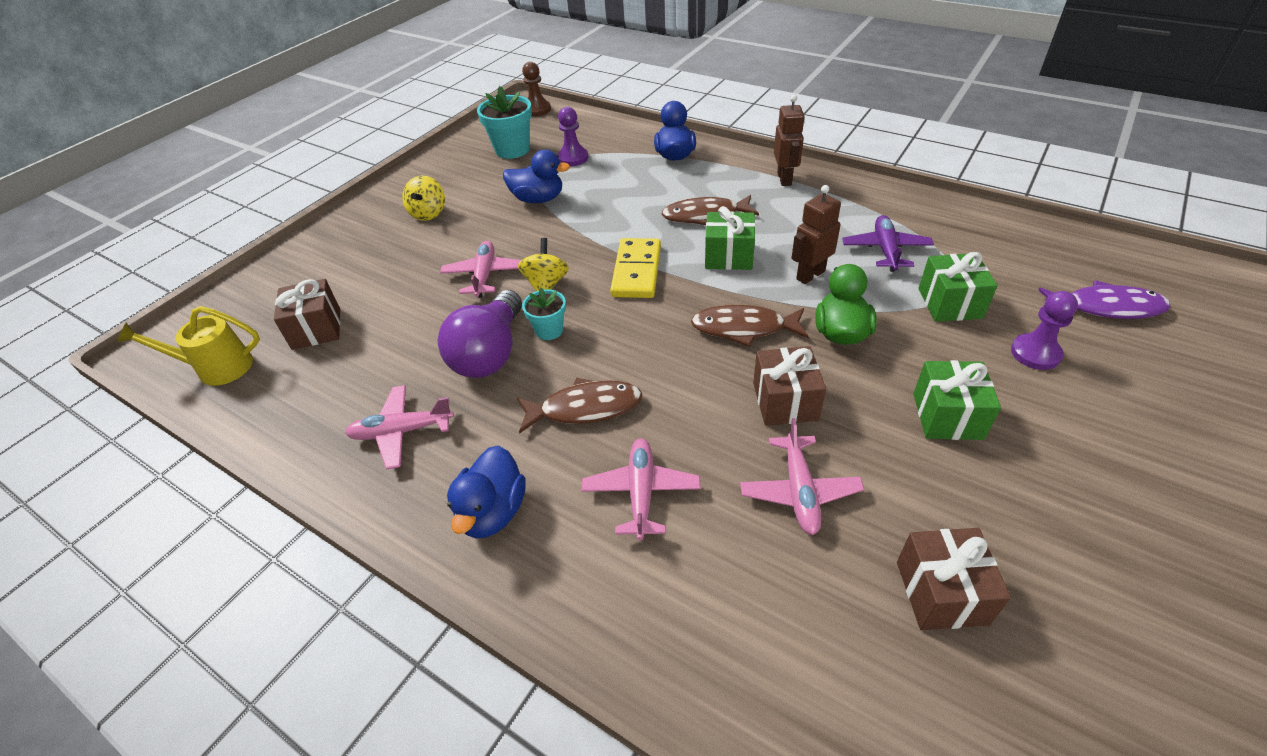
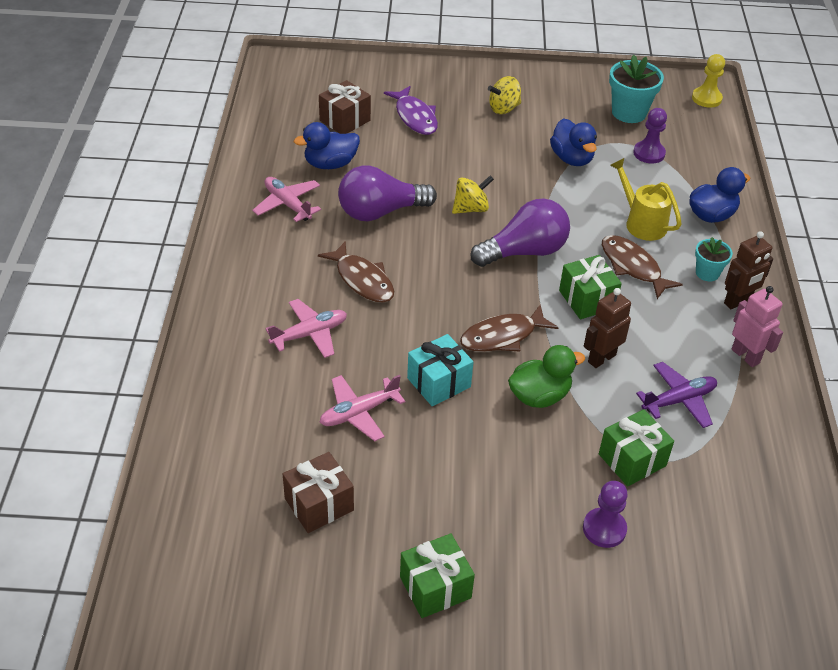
camera: 55 degrees right, 0 degrees up
yellow watering can [117,306,260,386] -> yellow watering can moved to [610,158,682,241]
pink plane [440,241,521,298] -> none
blue duck [447,445,526,538] -> blue duck moved to [294,122,360,169]
brown pawn [522,62,551,117] -> yellow pawn [692,54,725,108]
turquoise flower pot [522,288,566,340] -> turquoise flower pot moved to [695,237,733,282]
yellow domino [610,238,661,298] -> purple light bulb [471,198,570,267]
brown fish [691,305,809,347] -> brown fish turned 90 degrees counterclockwise [460,304,559,352]
brown gift [753,346,826,426] -> turquoise gift [407,334,473,406]
brown robot [791,185,841,284] -> brown robot turned 60 degrees counterclockwise [584,288,631,368]
green gift [913,360,1001,440] -> green gift moved to [400,533,475,618]
purple fish [1038,280,1171,319] -> purple fish moved to [384,86,438,135]
none -> pink robot [732,286,783,367]

